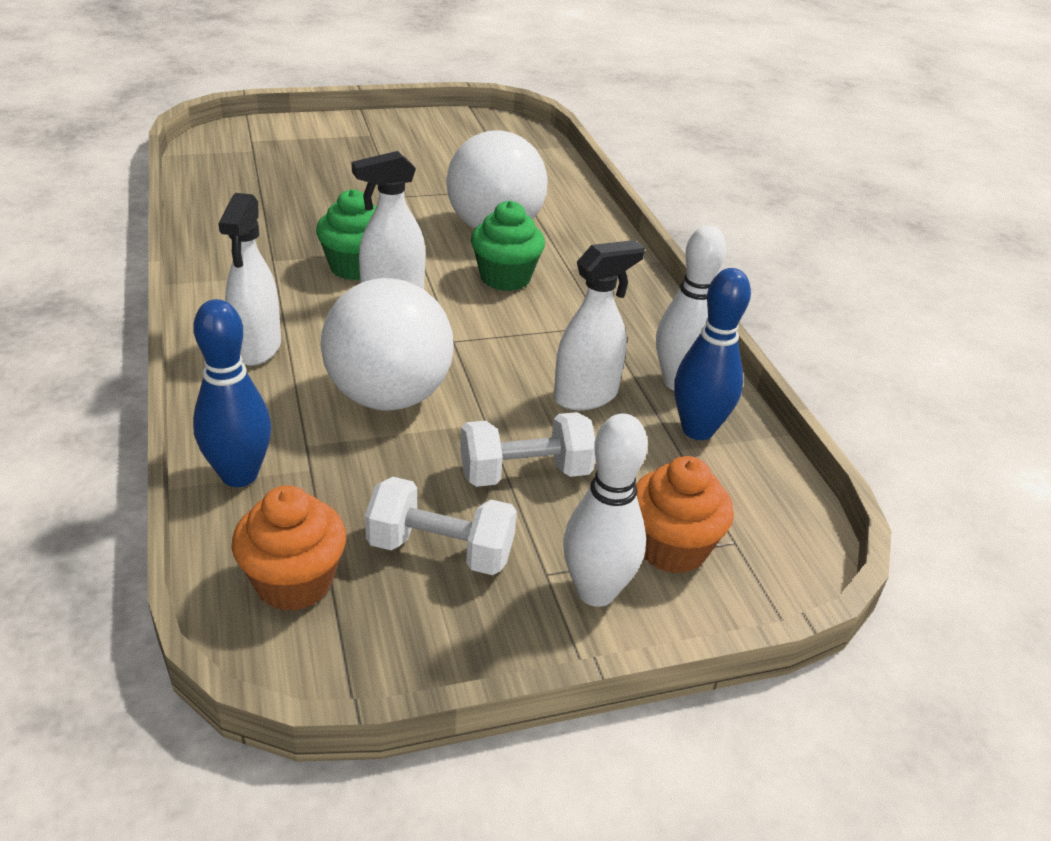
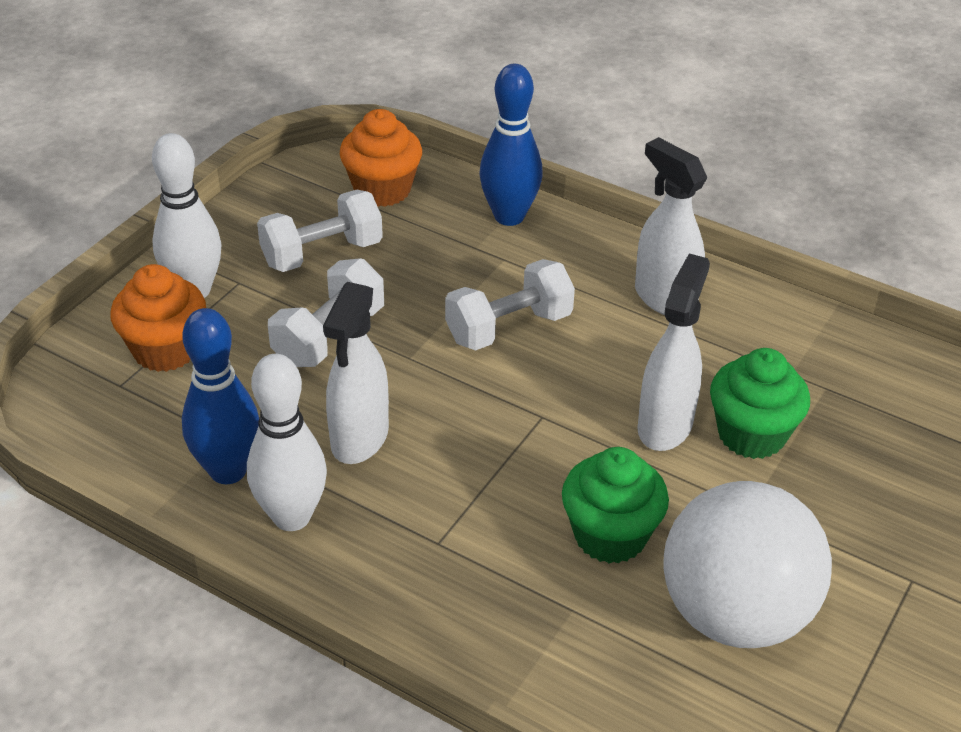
camera: 140 degrees right, 5 degrees up
white ball [320,278,454,410] -> white dumbbell [445,259,575,351]

